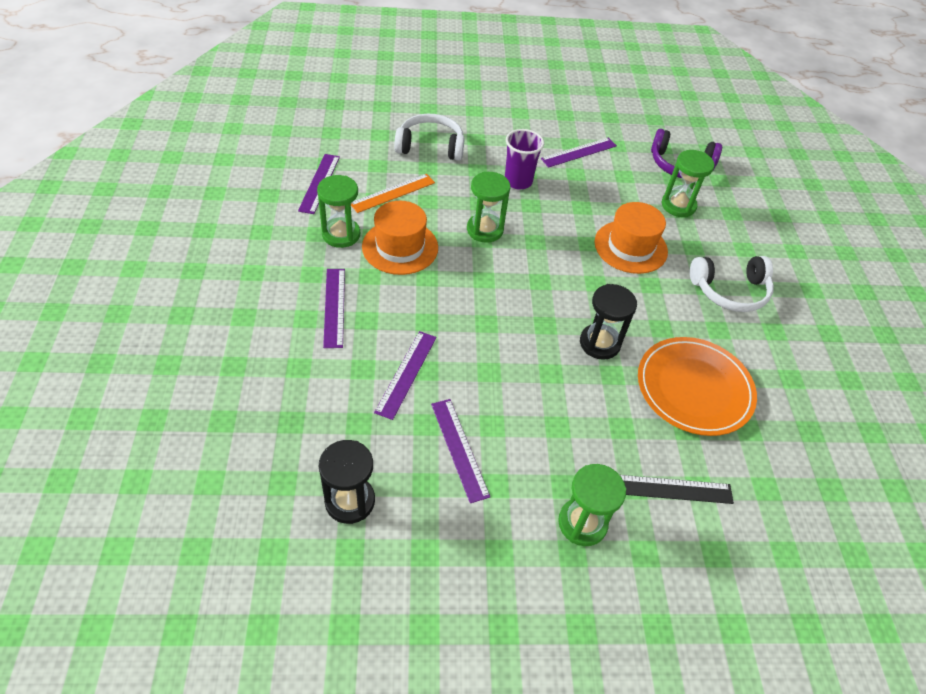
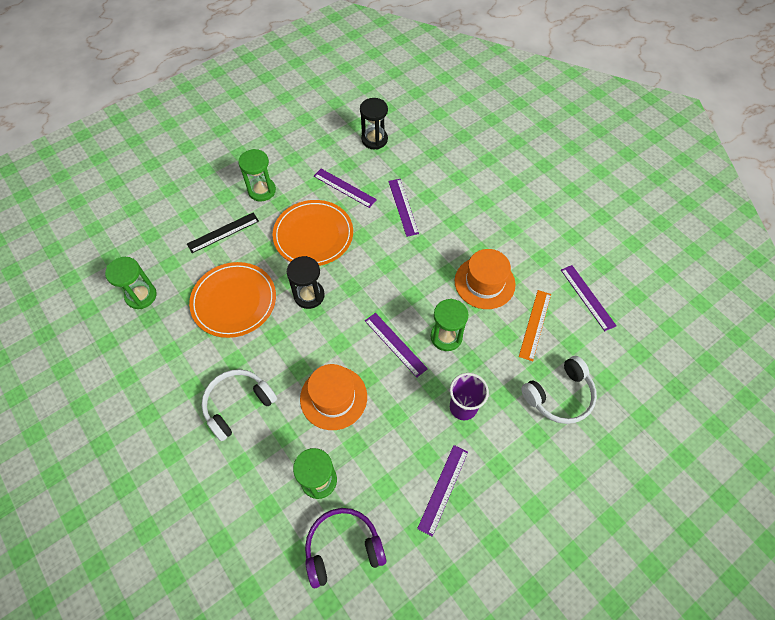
camera: 150 degrees right, 10 degrees up
green hourglass [317,175,360,248] -> green hourglass moved to [105,257,157,309]
purple ruler [323,269,345,348] -> purple ruler moved to [365,313,428,378]
none -> orange plate [272,200,353,266]

